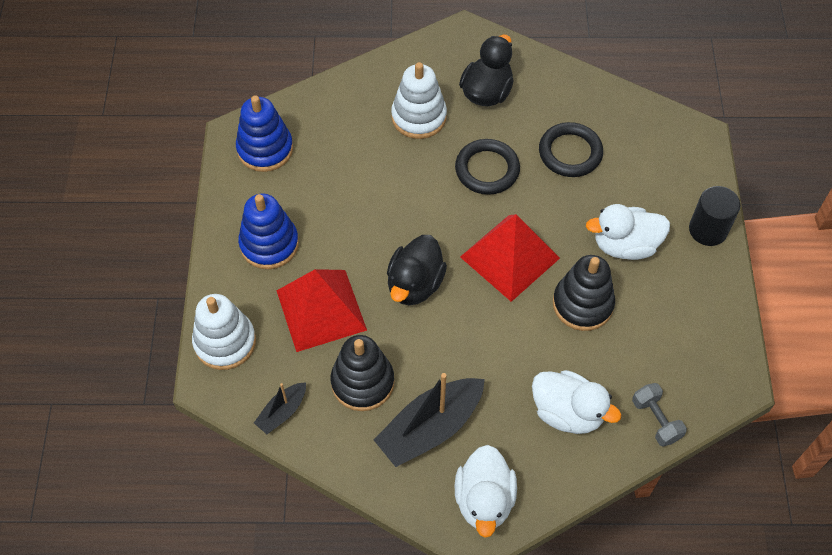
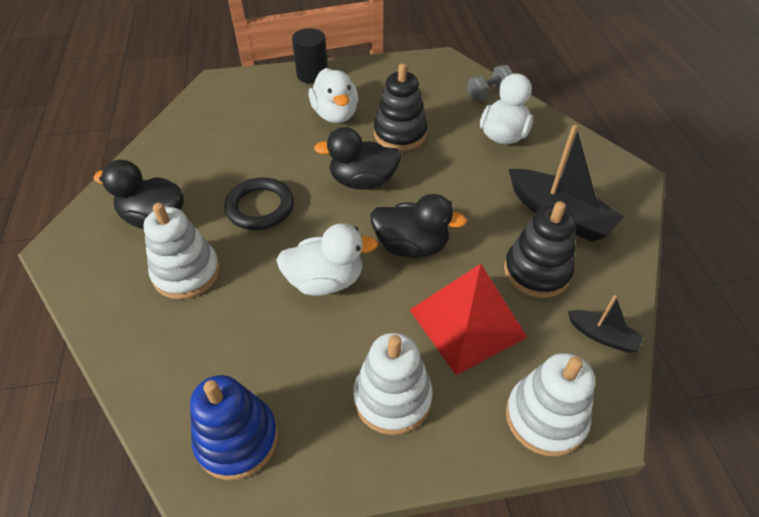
camera: 100 degrees left, 10 degrees down
blue stacking toy [238,193,299,269] -> white stacking toy [353,333,433,435]
white duck [455,445,517,538] -> white duck moved to [276,223,378,296]
red pyramid [460,214,560,302] -> black duck [314,127,402,190]
black ring [539,122,603,177] -> none

